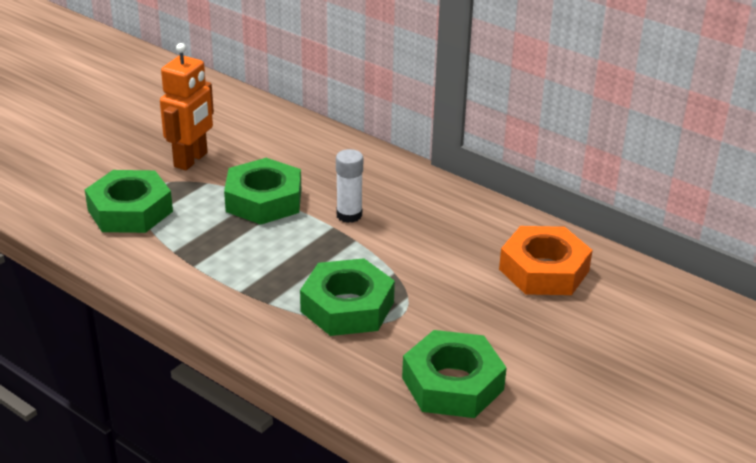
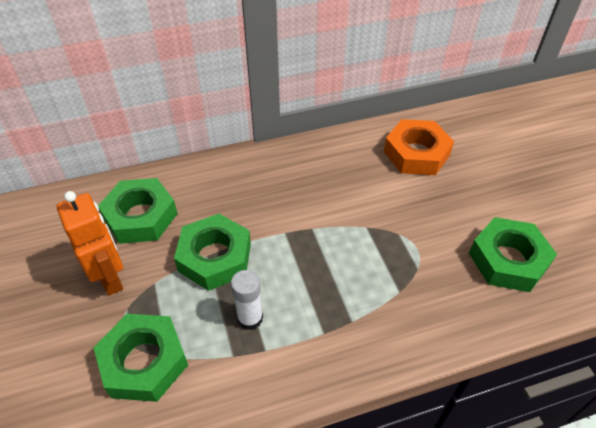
camera: 55 degrees left, 15 degrees up
green nut [300,258,395,336] -> green nut moved to [98,178,178,244]
white glue stick [336,149,363,223] -> white glue stick moved to [231,270,263,330]

